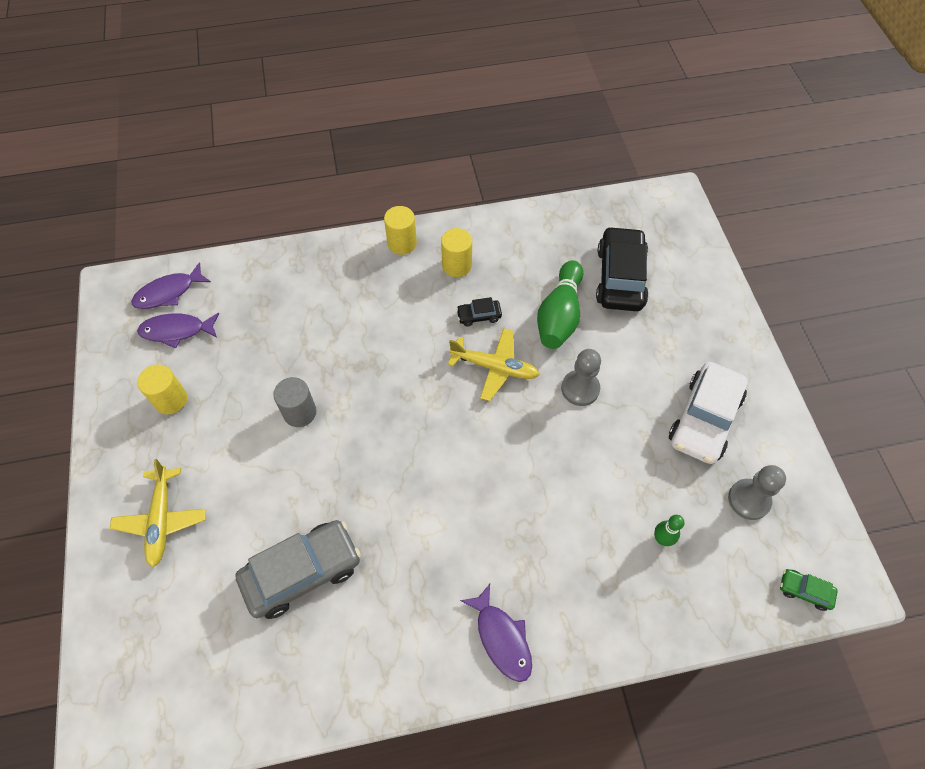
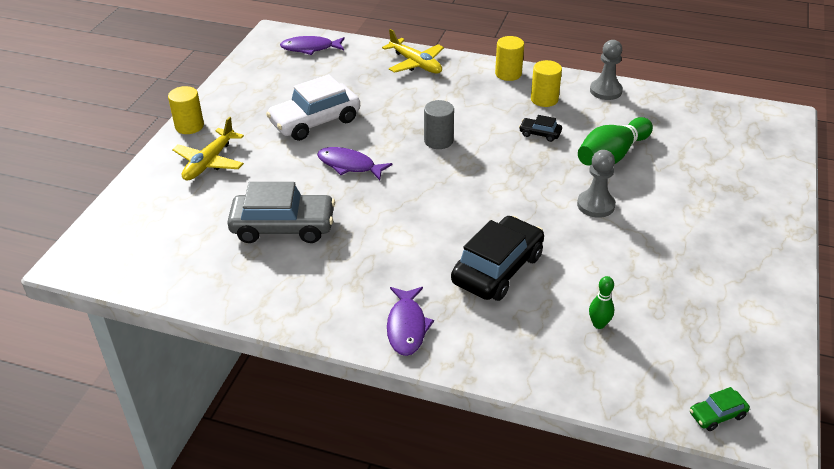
camera: 30 degrees right, 20 degrees down
purple fish [137,313,219,348] -> purple fish moved to [317,147,393,180]
yellow cylinder [137,364,187,414] -> yellow cylinder moved to [168,86,204,134]
grey cylinder [273,377,317,427] -> grey cylinder moved to [424,100,454,149]
yellow plane [448,328,540,401] -> yellow plane moved to [382,29,444,74]
black car [596,226,649,311] -> black car moved to [451,216,544,301]
white car [669,362,748,464] -> white car moved to [266,74,360,141]
grey pawn [728,465,786,520] -> grey pawn moved to [590,40,623,100]
green car [780,569,838,611] -> green car turned 75 degrees counterclockwise [690,387,750,431]

